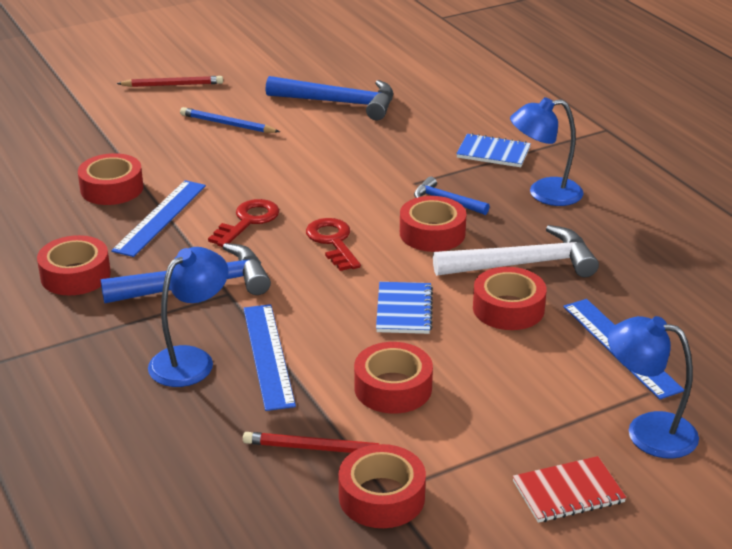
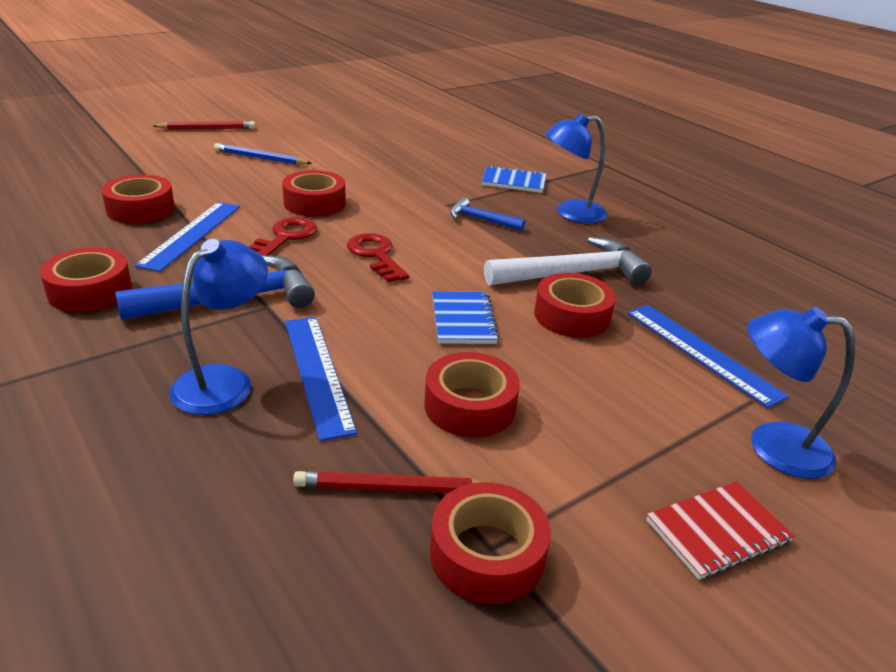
camera: 10 degrees left, 0 degrees up
blue hammer [265,76,393,120] -> none
red tape [400,196,466,252] -> red tape moved to [282,170,346,217]

